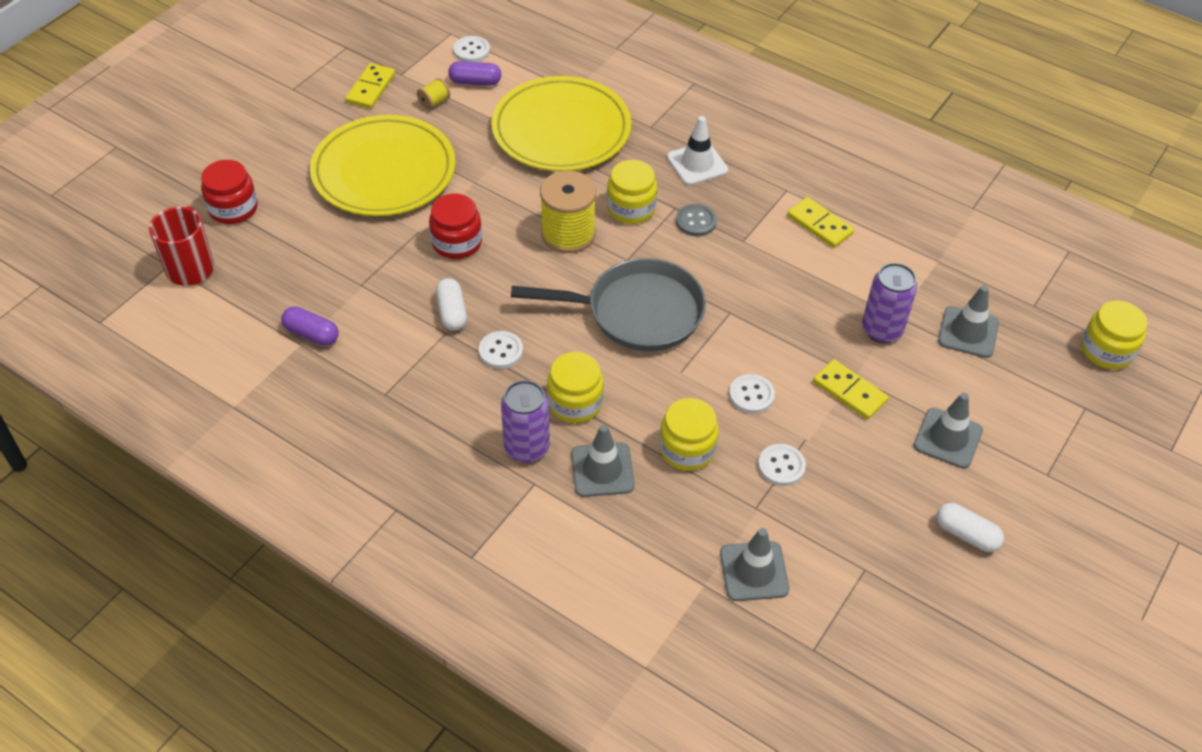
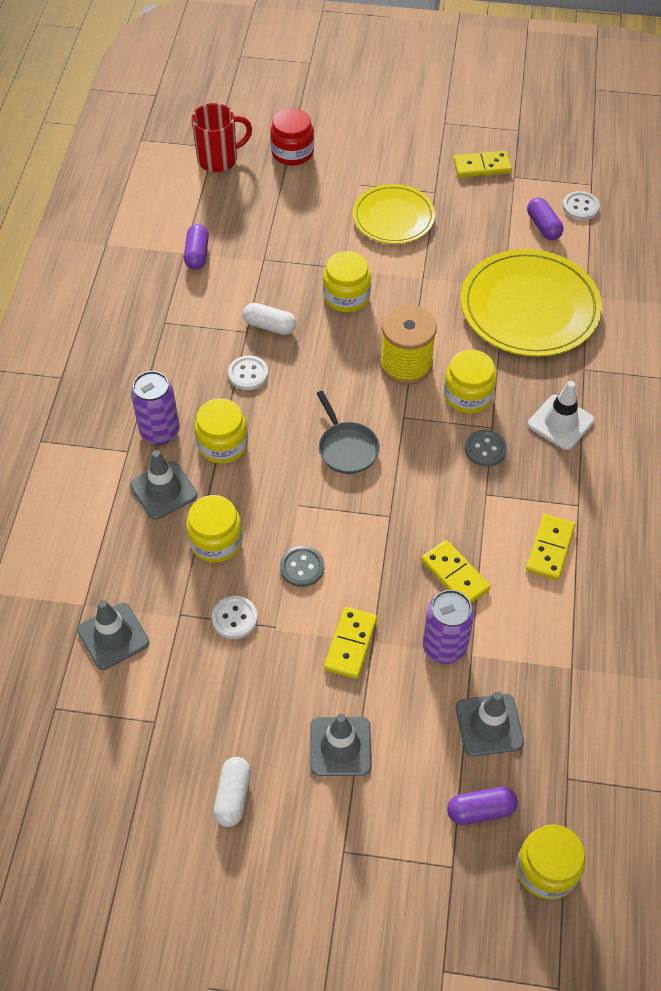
camera: 65 degrees right, 5 degrees up
yellow plate [310,115,455,216] -> yellow plate [353,184,435,244], size x0.62
yellow spool [417,78,450,110] -> none
red jar [429,193,482,259] -> yellow jar [323,251,371,312]
white capsule [436,278,467,331] -> white capsule turned 60 degrees clockwise [243,303,296,335]
grey pan [511,258,706,352] -> grey pan [316,391,380,474], size x0.55
white button [729,374,775,414] -> grey button [280,546,324,587]
none -> yellow domino [421,540,491,603]
none -> purple capsule [447,787,518,825]

